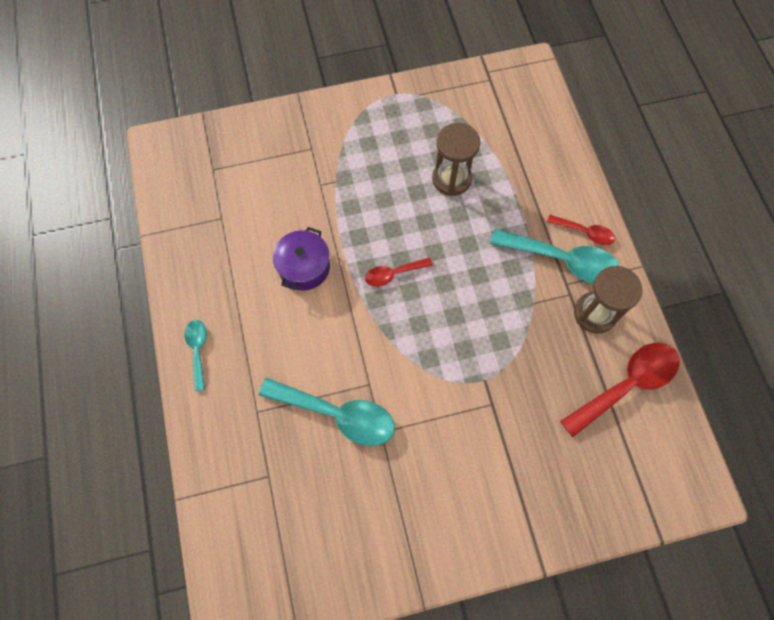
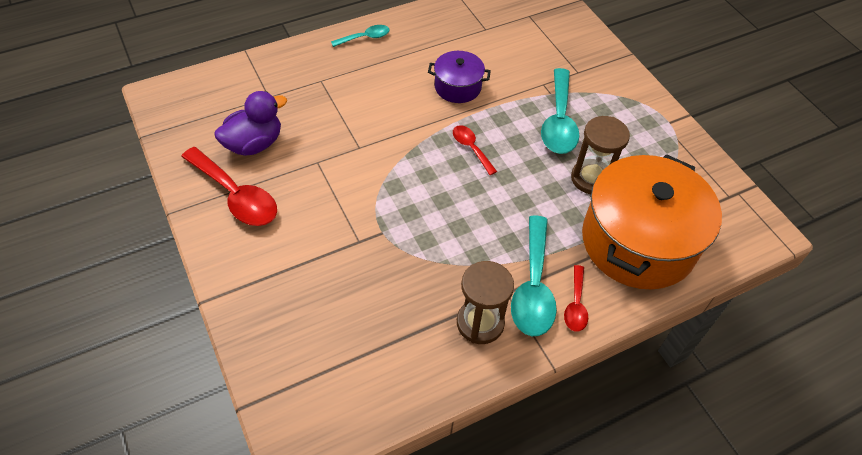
camera: 75 degrees right, 15 degrees down
turquoise spoon [259,378,395,446] -> turquoise spoon moved to [541,68,580,154]
red spoon [560,343,680,437] -> red spoon moved to [181,147,277,226]
none -> purple duck [214,91,287,156]
none -> orange pot [582,154,722,289]

